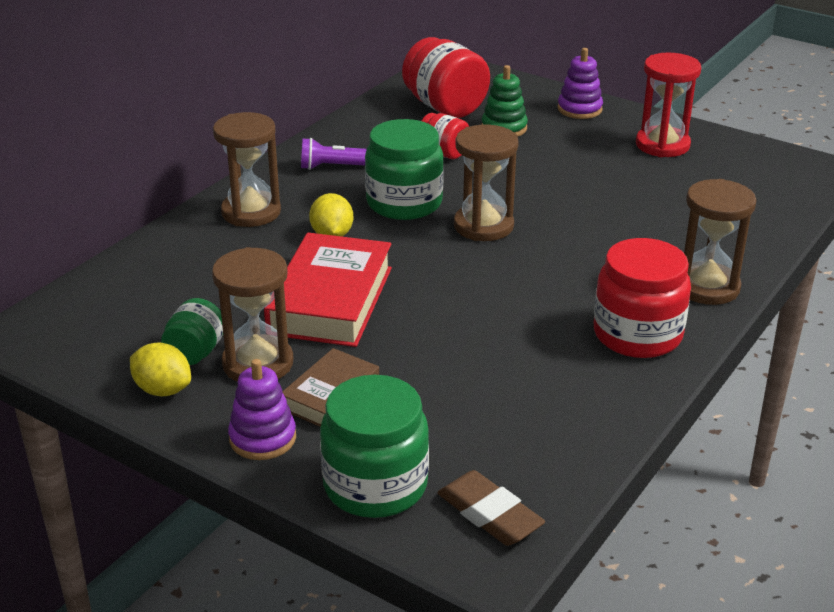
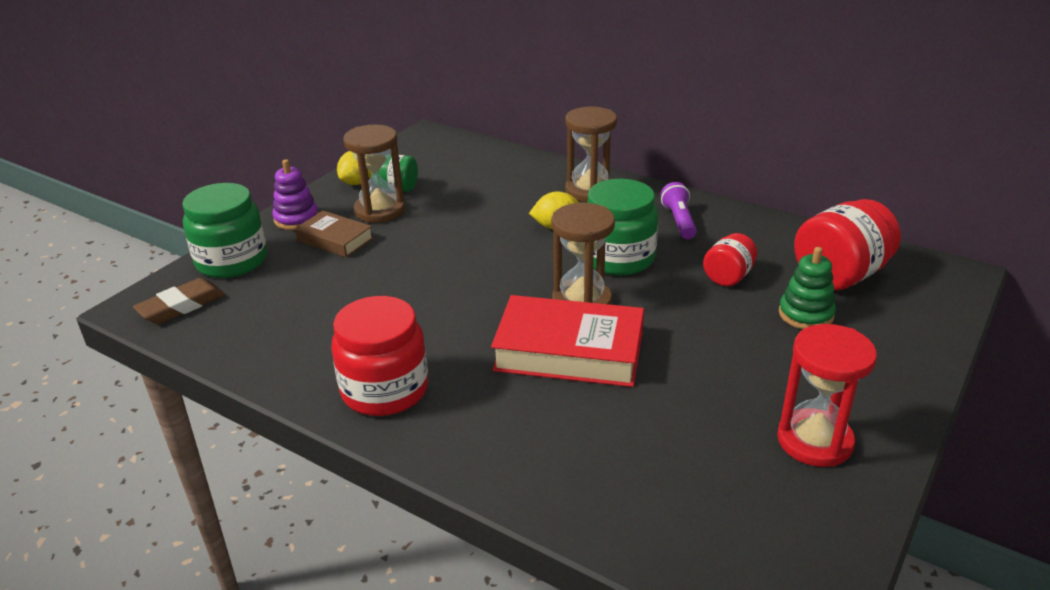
camera: 90 degrees right, 0 degrees up
red book [264,233,392,347] -> red book moved to [491,295,644,387]
purple stacking toy [558,48,603,119] -> none
brown hourglass [684,179,757,305] -> none

